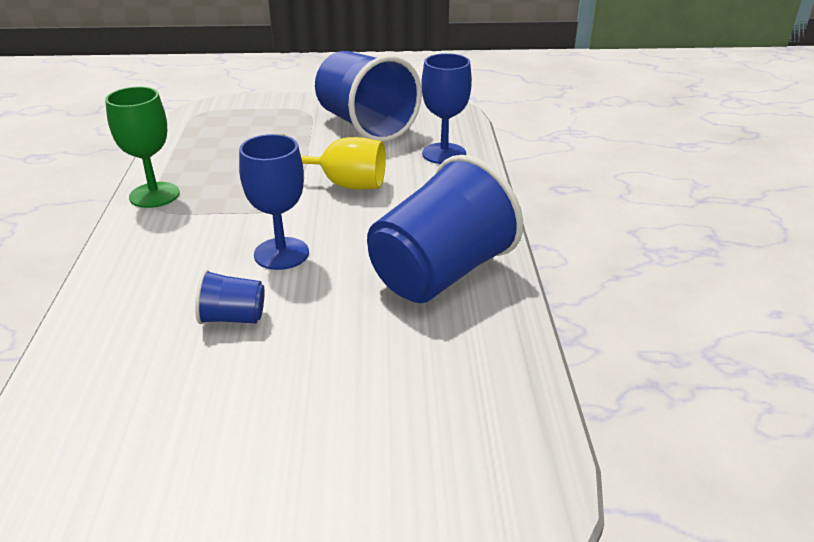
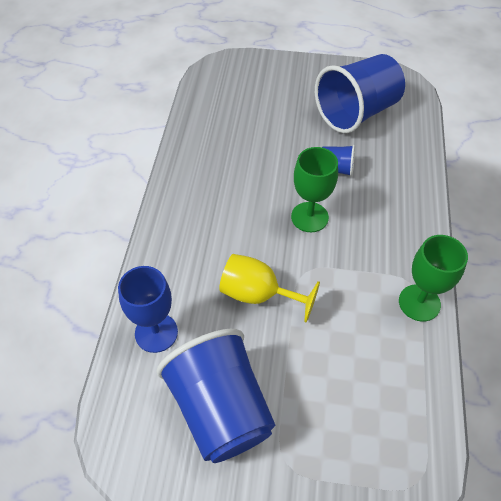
camera: 170 degrees left, 20 degrees up
blue goblet [239,134,309,270] -> green goblet [291,147,338,232]
blue cup [367,155,523,303] -> blue cup moved to [315,54,405,133]

